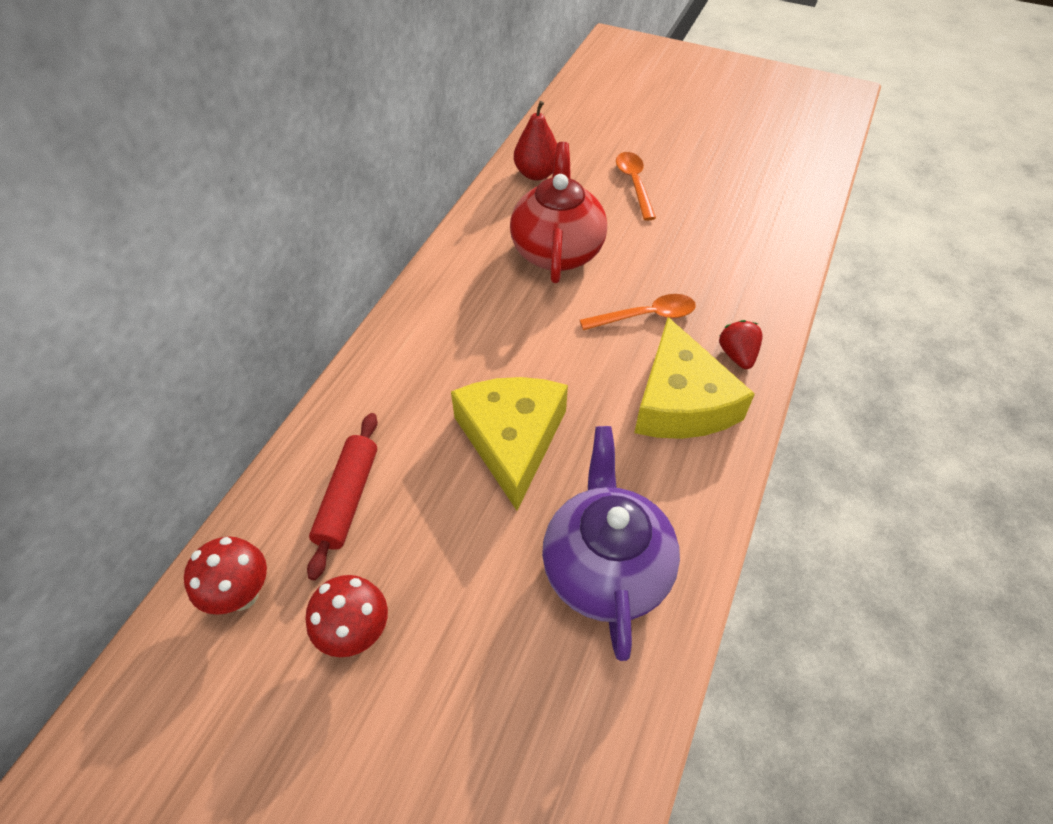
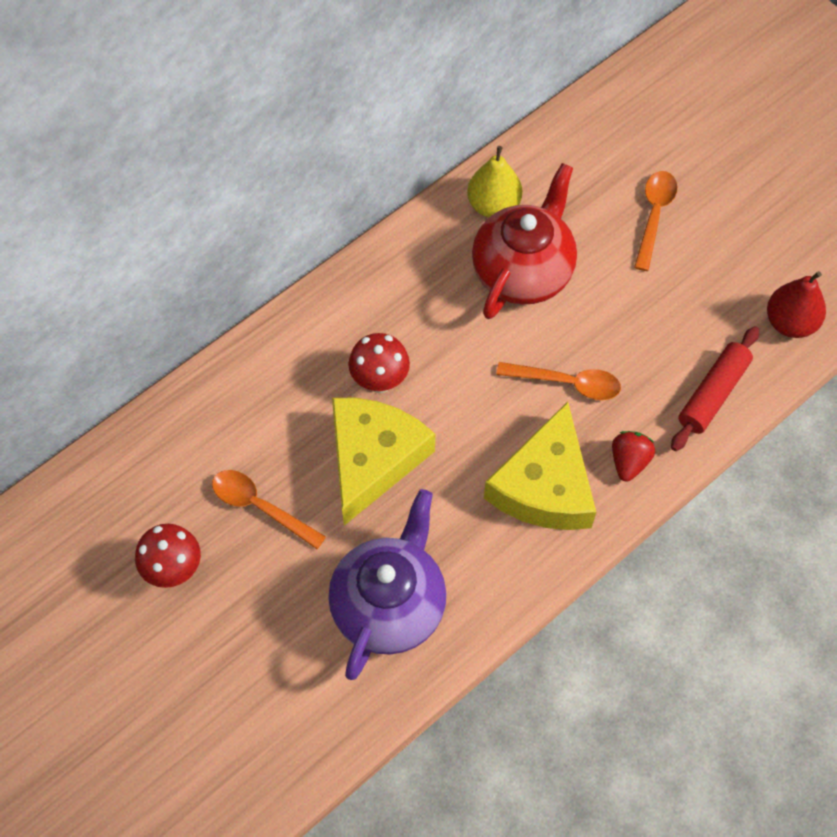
camera: 25 degrees right, 10 degrees up
red mushroom [184,537,267,615] -> red mushroom moved to [348,333,410,393]
red rolling pin [307,413,378,580] -> red rolling pin moved to [671,326,759,451]
red pear [514,101,557,181] -> red pear moved to [767,271,826,338]
none -> orange spoon [212,470,326,549]
none -> yellow pear [467,146,522,218]

